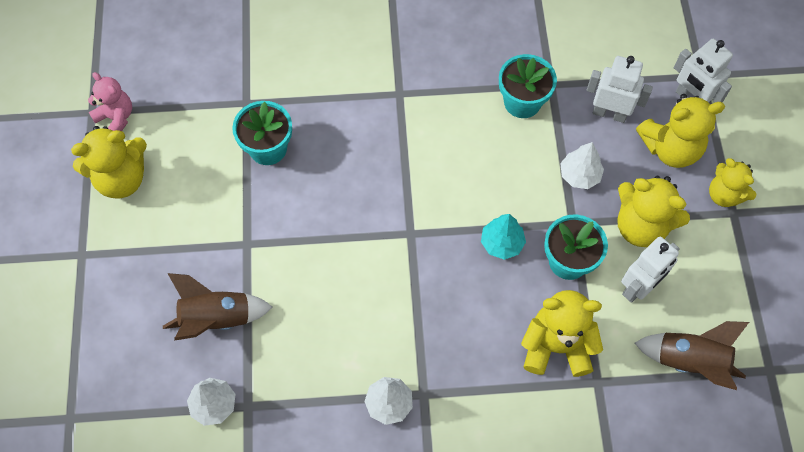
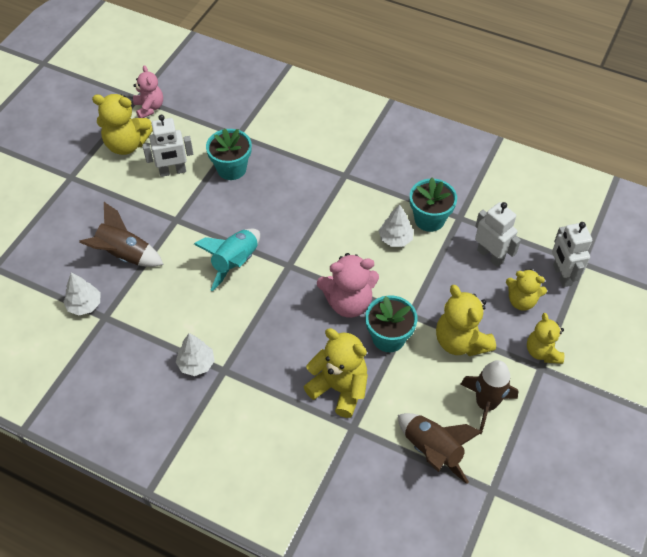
camera: 30 degrees right, 10 degrees down
turquoise tree [481,214,526,260] -> pink teddy bear [317,253,379,318]
white tree [560,142,604,189] -> white tree moved to [379,204,414,247]
white robot [621,236,680,303] -> white robot moved to [143,115,193,177]
yellow teddy bear [636,94,725,168] -> yellow teddy bear [506,269,547,311], size x0.66
none -> turquoise rocket [194,229,260,291]
none -> brown rocket [461,360,519,434]

